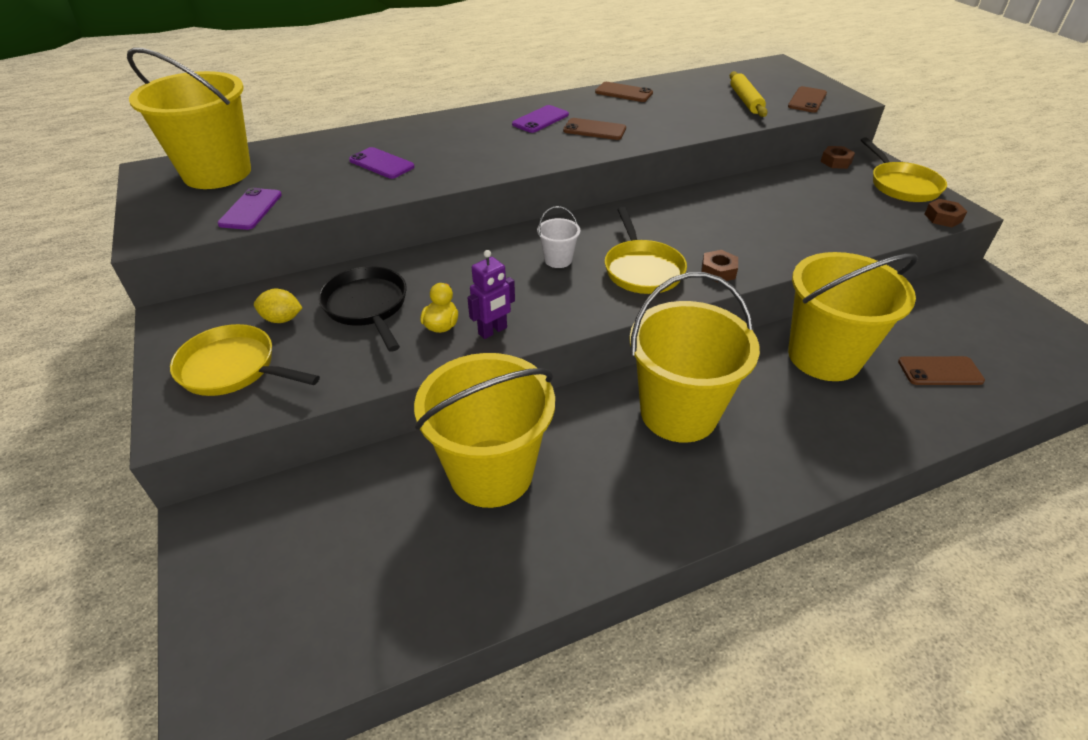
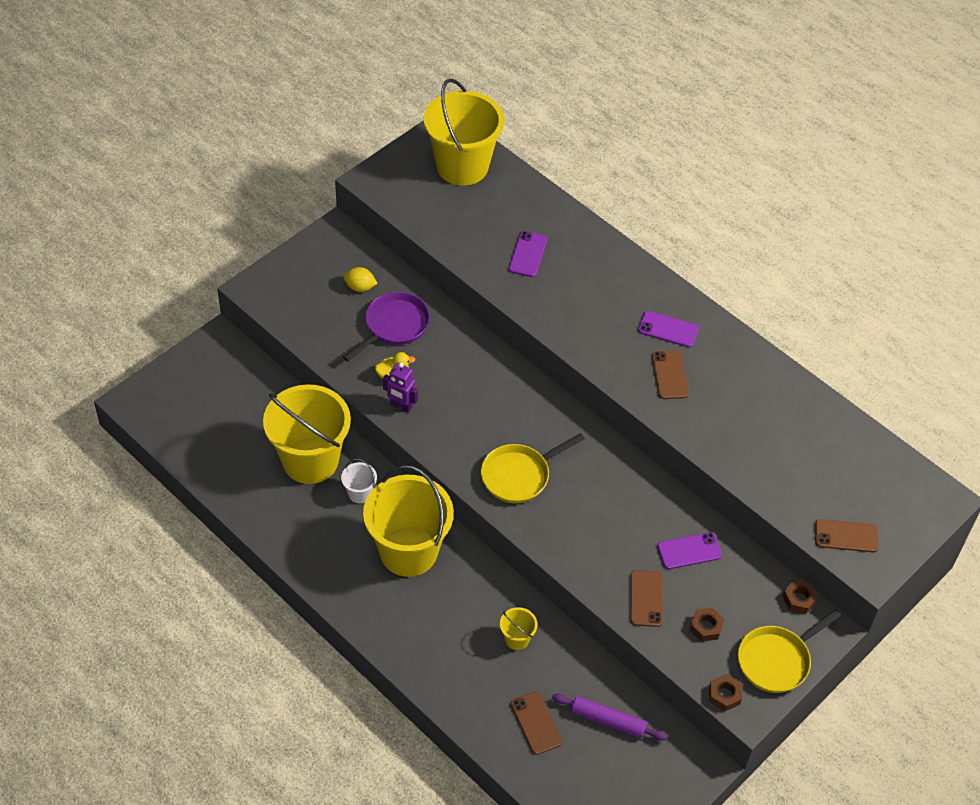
camera: 65 degrees right, 10 degrees up
yellow pan [170,324,320,396] -> none
purple phone [217,188,282,230] -> purple phone moved to [657,532,722,569]
yellow lemon [254,289,302,323] -> yellow lemon turned 60 degrees counterclockwise [343,267,378,292]
black pan [318,266,407,352] -> purple pan [343,292,430,361]
white bucket [537,206,581,268] -> white bucket moved to [341,459,377,503]
brown phone [595,82,653,102] -> brown phone moved to [630,570,663,627]
brown nut [701,250,738,283] -> brown nut moved to [689,608,724,642]
yellow rolling pin [730,71,768,117] -> none
yellow bucket [788,252,918,381] -> yellow bucket [500,607,538,650], size x0.41
none -> purple rolling pin [552,694,667,741]

